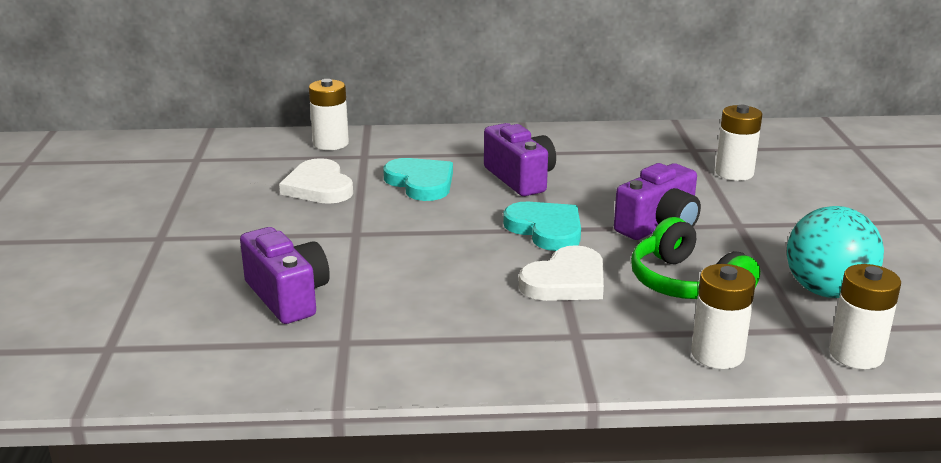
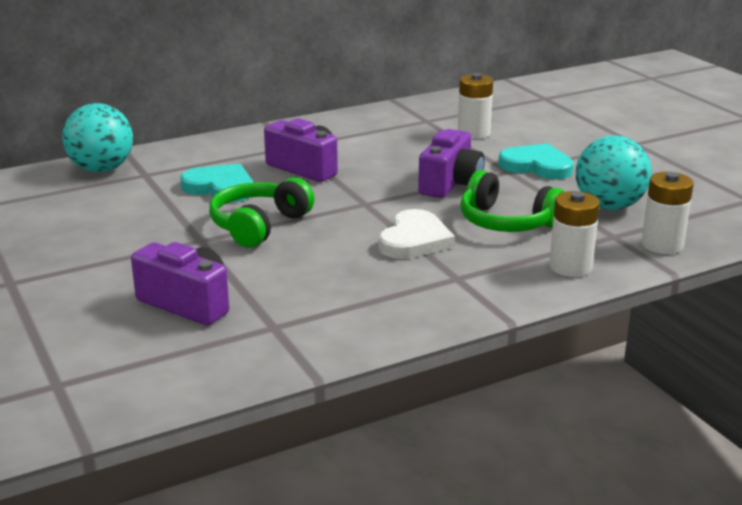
camera: 25 degrees left, 0 degrees up
white heart [279,158,353,204] -> none
white battery [309,79,349,150] -> turquoise ball [62,103,133,173]
turquoise heart [503,202,581,251] -> turquoise heart moved to [498,143,574,179]
none -> green headphones [209,177,314,248]

